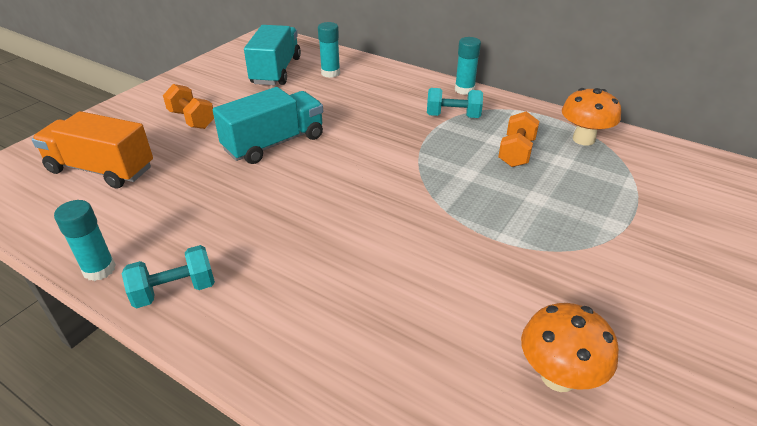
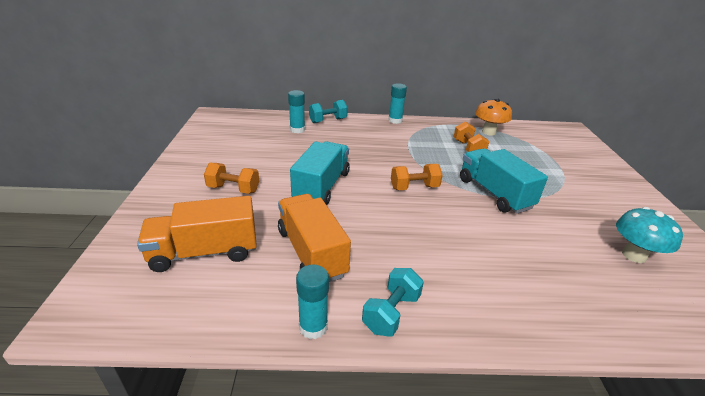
camera: 35 degrees left, 5 degrees down
turquoise truck [244,25,301,85] -> turquoise truck moved to [460,148,548,213]
turquoise dumbbell [427,88,483,118] -> turquoise dumbbell moved to [309,100,348,123]
orange mushroom [521,303,619,392] -> turquoise mushroom [616,207,683,263]
none -> orange truck [278,194,351,282]
none -> orange dumbbell [391,164,443,190]

